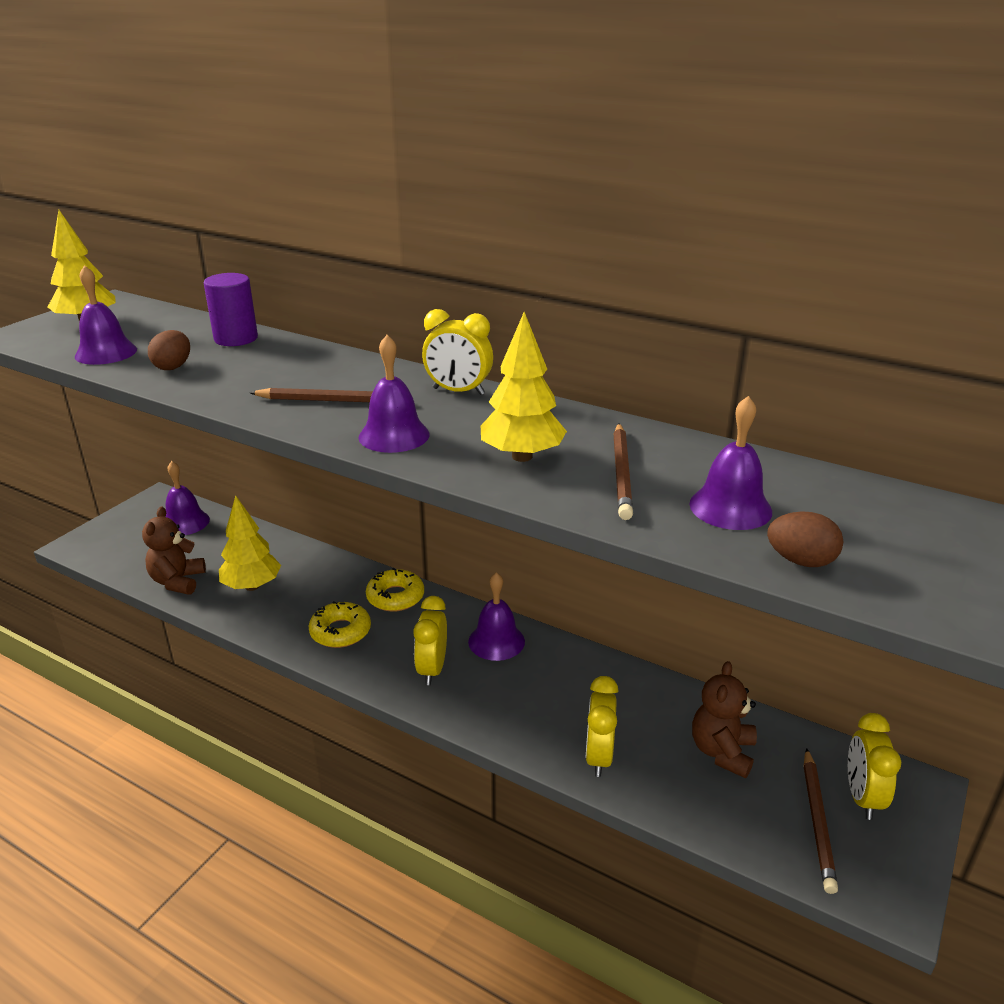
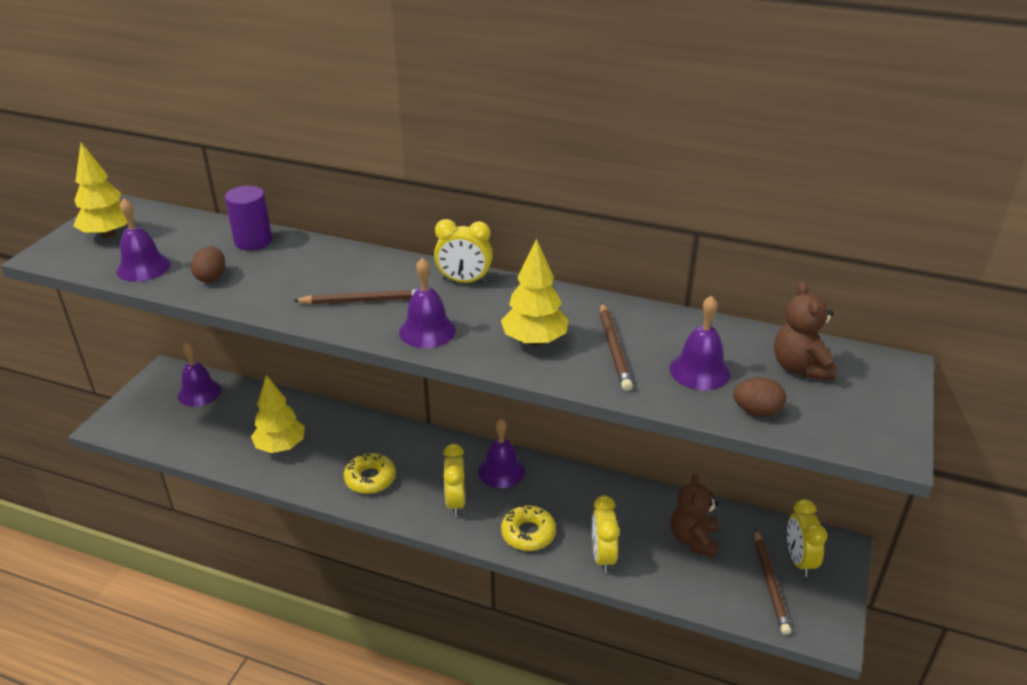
camera: 10 degrees left, 5 degrees up
brown teddy bear [142,507,206,595] -> brown teddy bear moved to [774,282,837,380]
yellow donut [366,568,424,612] -> yellow donut moved to [501,505,556,551]

